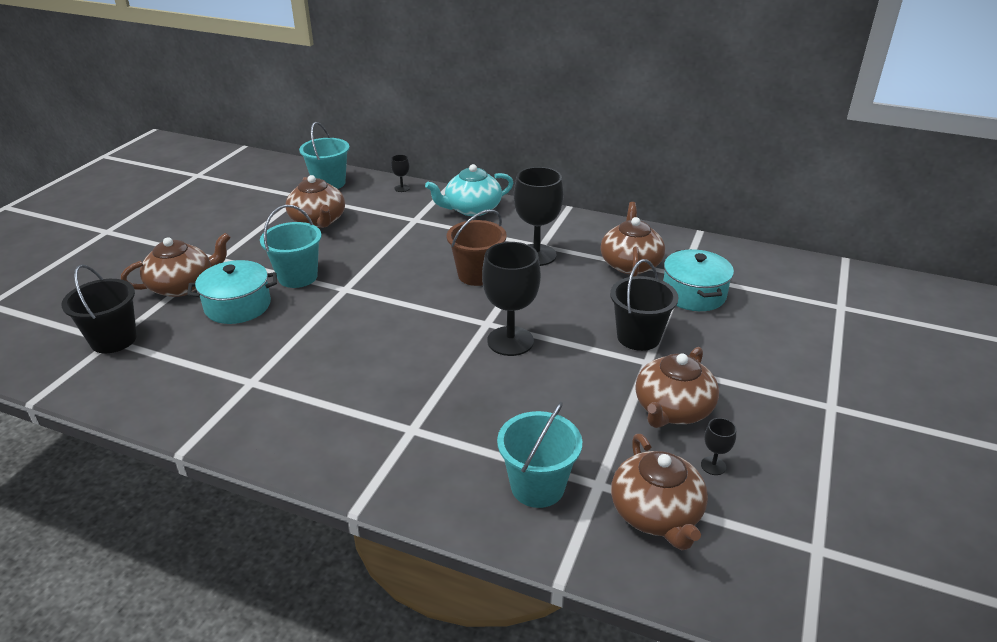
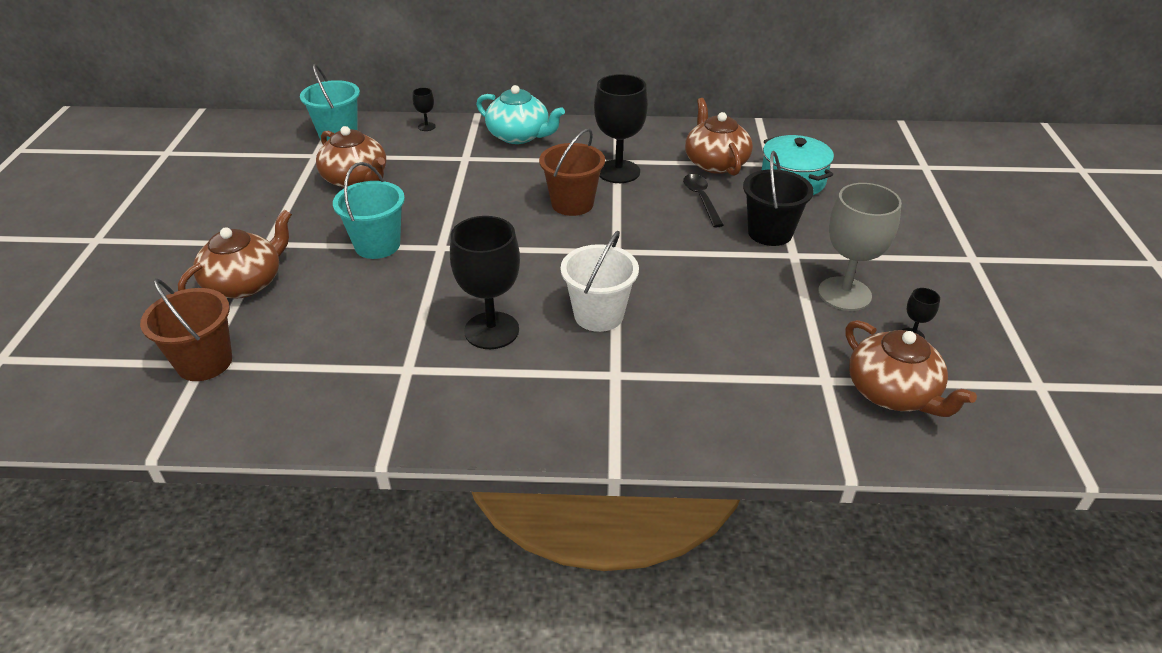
camera: 20 degrees left, 5 degrees up
black bucket [61,264,137,353] -> brown bucket [140,278,232,381]
turquoise pot [187,260,277,324] -> none
turquoise teapot [425,164,513,216] -> turquoise teapot turned 105 degrees counterclockwise [476,85,565,144]
black goblet [482,242,541,356] -> black goblet moved to [450,216,520,349]
turquoise bucket [497,402,582,508] -> none
brown teapot [635,347,719,428] -> grey goblet [818,183,902,311]
none -> white bucket [561,230,639,332]
none -> black spoon [683,174,724,227]

